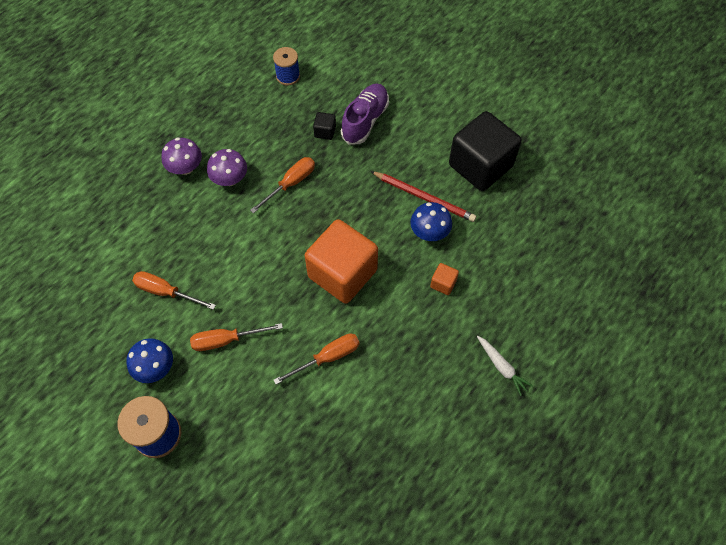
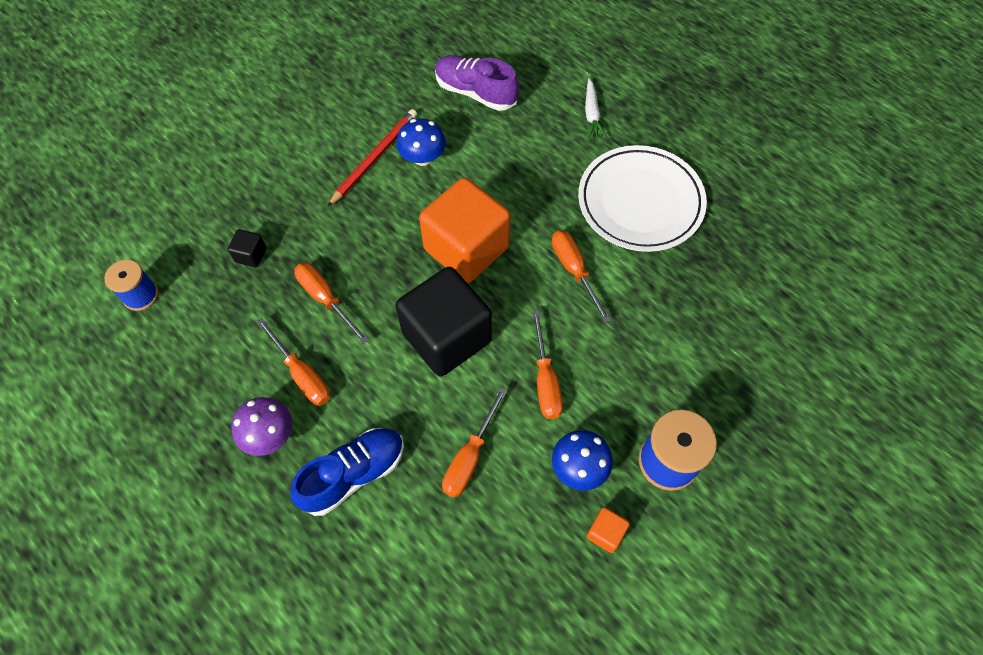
camera: 85 degrees left, 0 degrees up
purple mushroom [207,149,247,186] -> orange screwdriver [256,318,330,406]
purple shoe [341,84,389,145] -> purple shoe moved to [435,55,519,111]
orange cube [430,263,459,295] -> orange cube moved to [586,507,630,553]
black cube [449,111,521,191] -> black cube moved to [395,267,492,376]
white carrot [477,336,533,396] -> white carrot turned 120 degrees clockwise [585,78,606,138]
none -> blue shoe [290,428,404,516]
none -> white plate [578,145,707,252]

